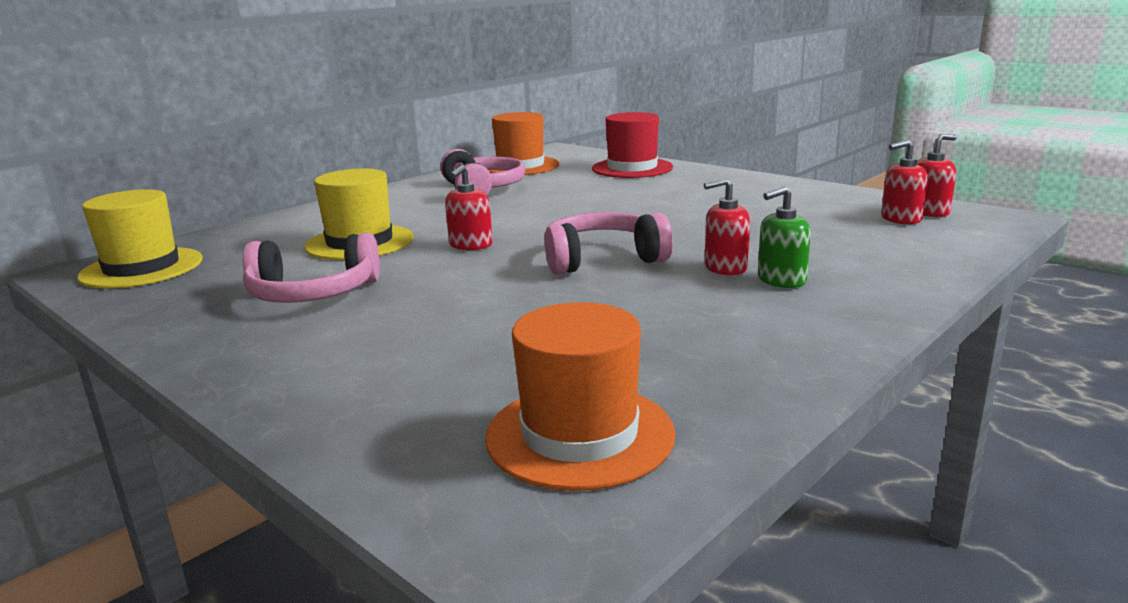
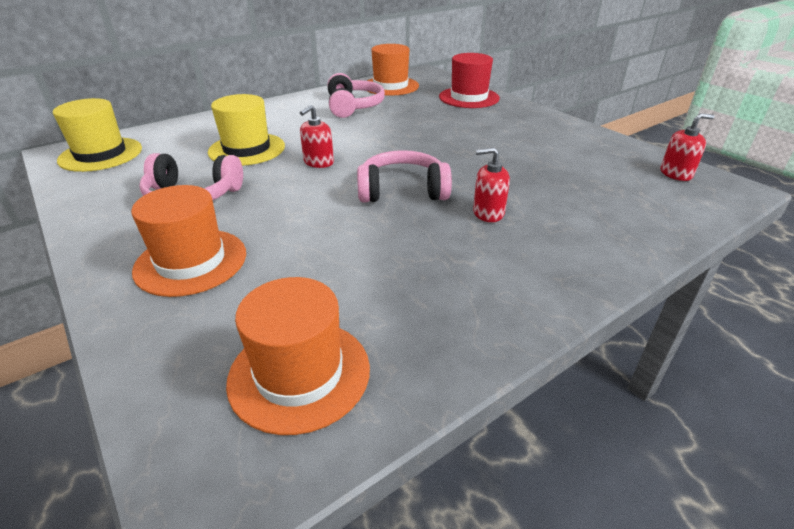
camera: 10 degrees right, 15 degrees up
green soap dispenser [758,186,811,288] -> none
red soap dispenser [881,140,928,224] -> none
none -> orange hat [131,185,246,297]

